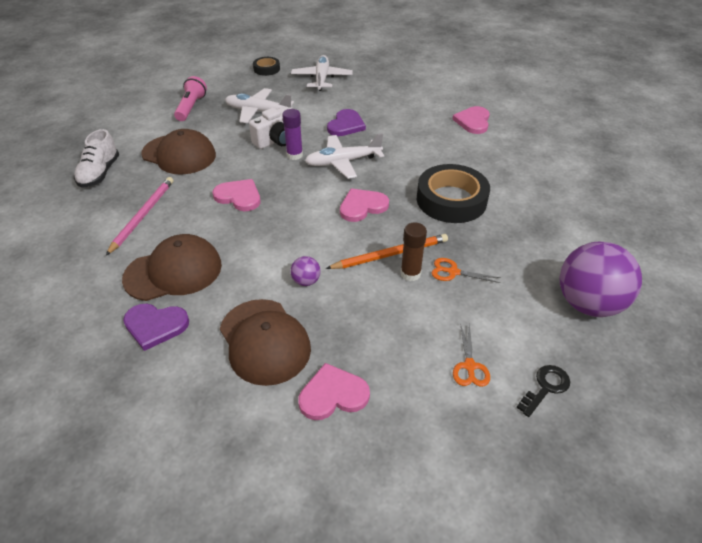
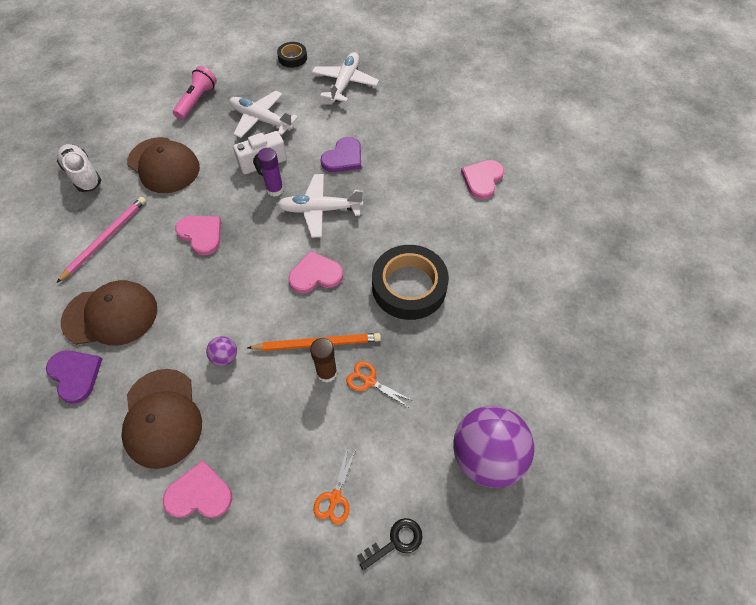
camera: 15 degrees right, 15 degrees up
white shoe [74,129,119,188] -> white shoe turned 120 degrees clockwise [57,144,101,192]
purple heart [123,304,189,351] -> purple heart turned 150 degrees counterclockwise [46,350,102,404]

